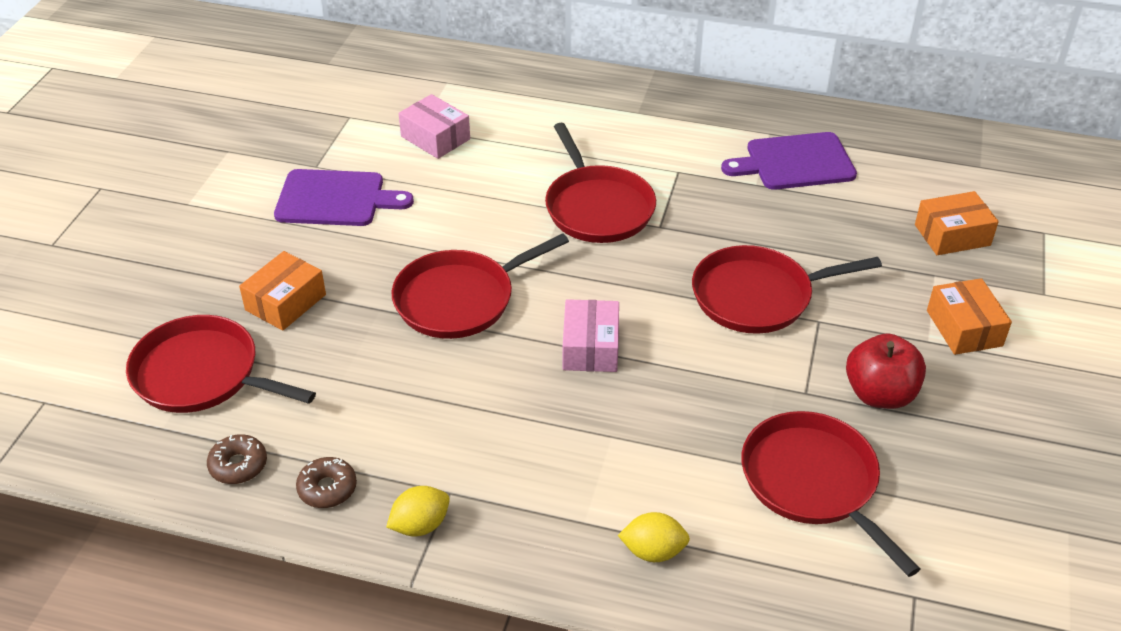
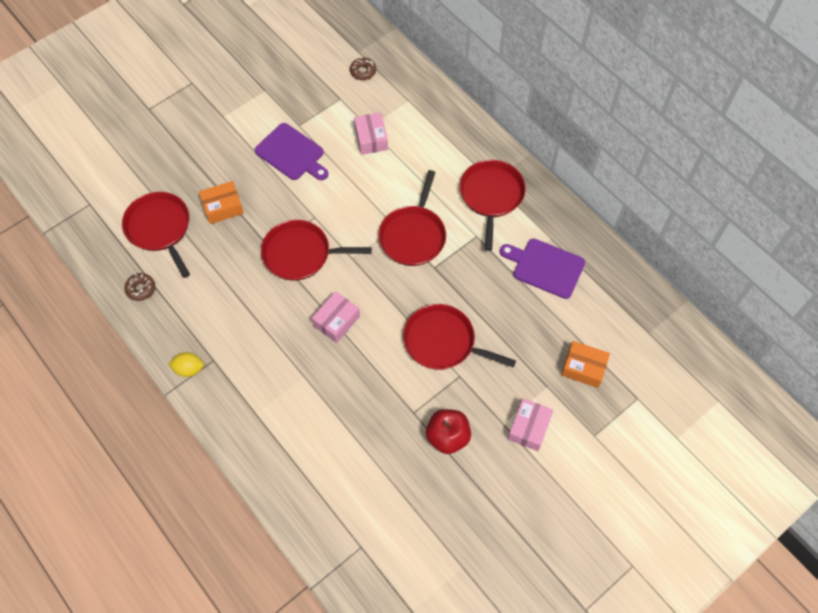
camera: 35 degrees right, 20 degrees up
brown donut [296,457,357,508] -> brown donut moved to [350,57,376,80]
yellow lemon [618,512,690,562] -> none
red pan [741,411,920,577] -> red pan moved to [460,160,526,251]
orange box [927,278,1012,355] -> pink box [508,398,554,451]

